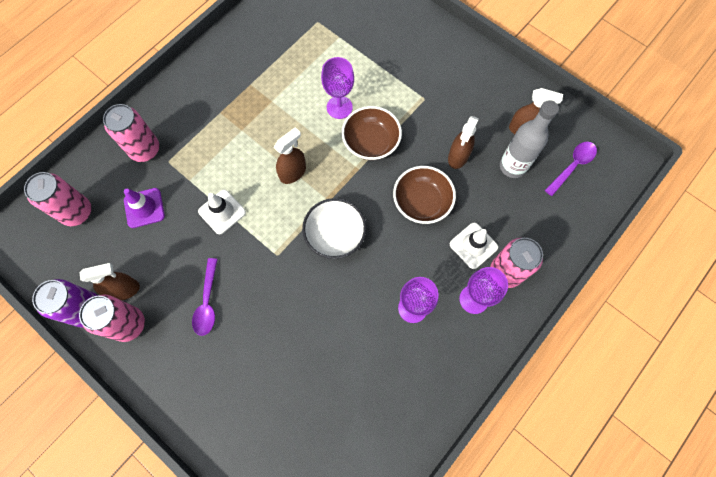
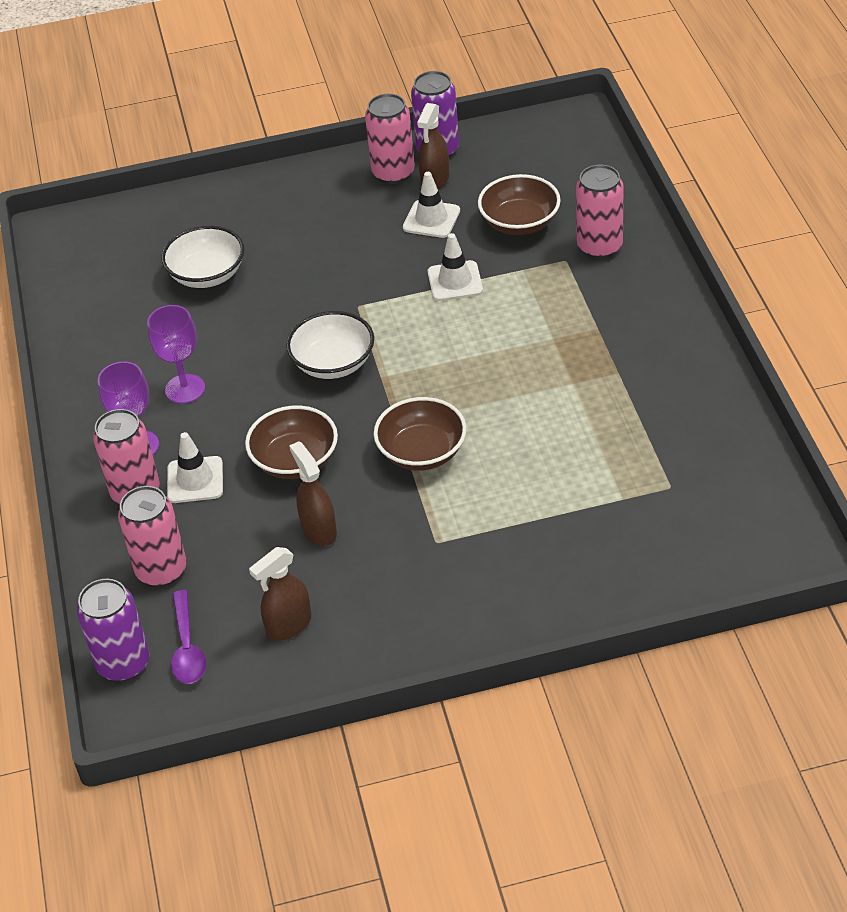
camera: 130 degrees right, 25 degrees down
pink can [24,172,91,226] -> pink can moved to [118,486,186,587]
purple traffic cone [124,188,165,228] -> brown bowl [478,174,561,235]
purple spoon [192,258,218,336] -> none
brown spray bottle [274,127,306,184] -> none
purple goblet [321,57,354,119] -> none
grey bottle [500,100,559,178] -> none
none -> purple can [77,579,149,681]
none -> white bowl [161,226,244,288]
none -> white traffic cone [403,172,460,238]

